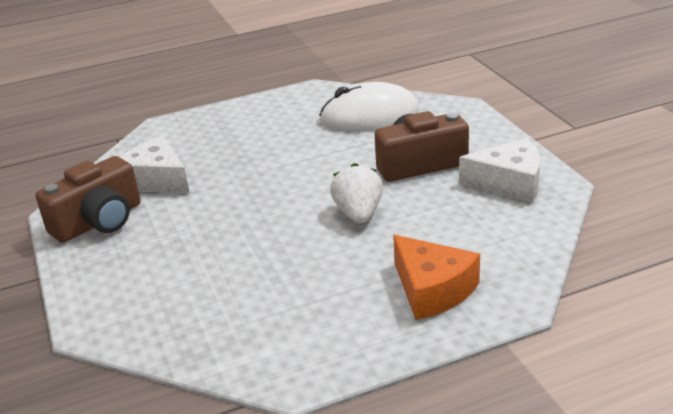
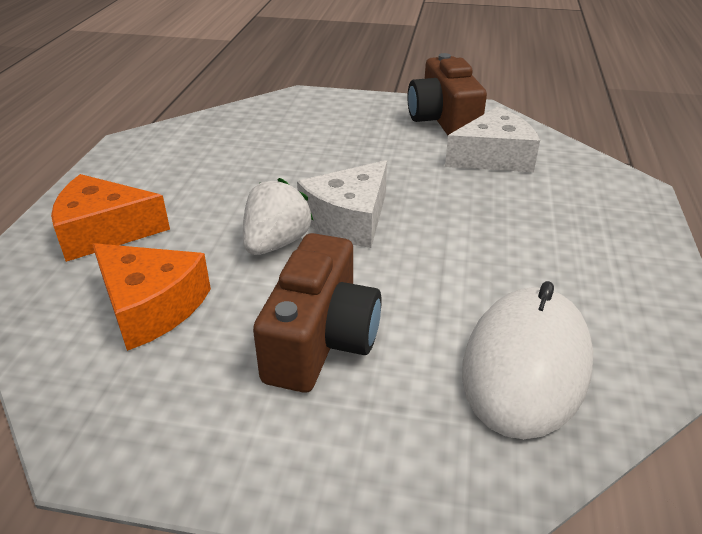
camera: 120 degrees right, 5 degrees up
white strawberry [330,163,383,223] -> white strawberry turned 90 degrees counterclockwise [243,178,313,255]
white cheese [459,138,540,203] -> white cheese moved to [297,160,387,248]
none -> orange cheese [92,243,211,351]

